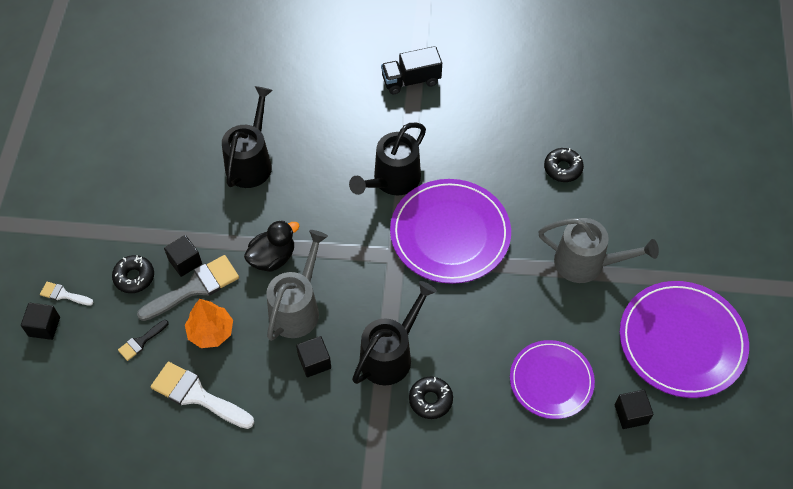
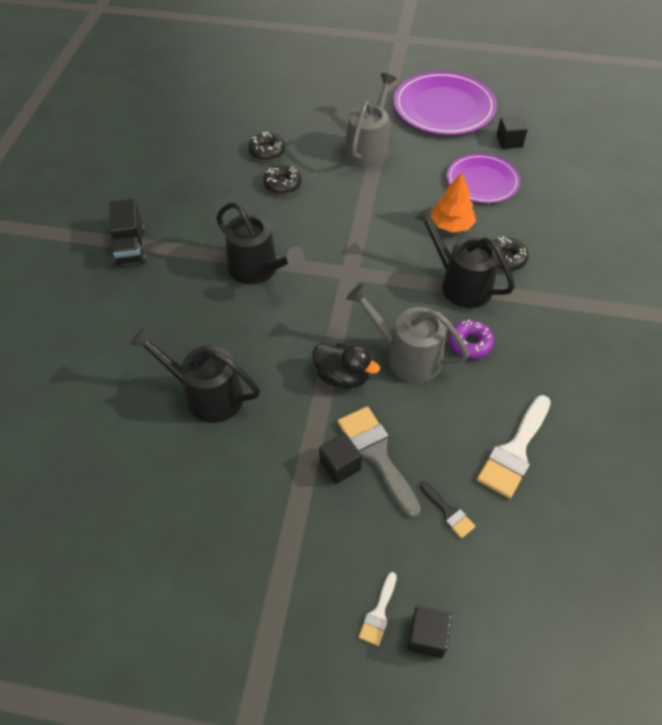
camera: 85 degrees left, 5 degrees down
black donut [112,255,154,293] -> black donut moved to [263,165,301,194]
orange tree [185,299,233,348] -> orange tree moved to [431,172,476,233]
black duck [244,220,300,272] -> black duck turned 150 degrees clockwise [312,343,380,389]
black cube [296,336,331,377] -> purple donut [449,319,494,359]
purple plate [390,179,511,284] -> none

